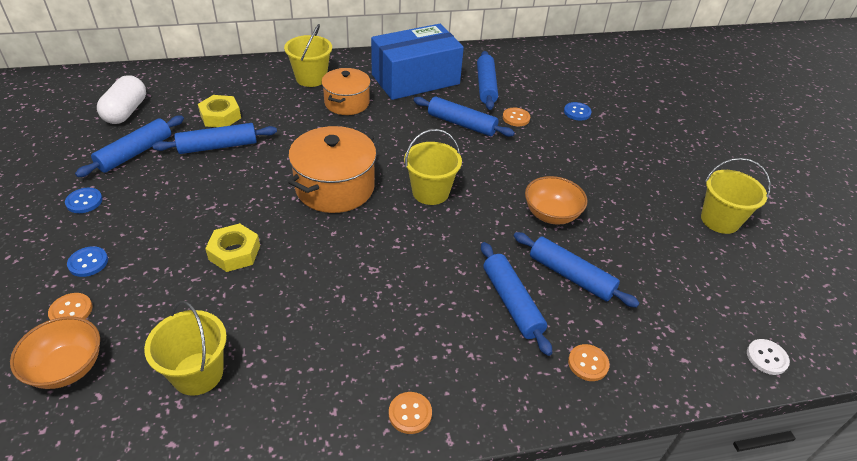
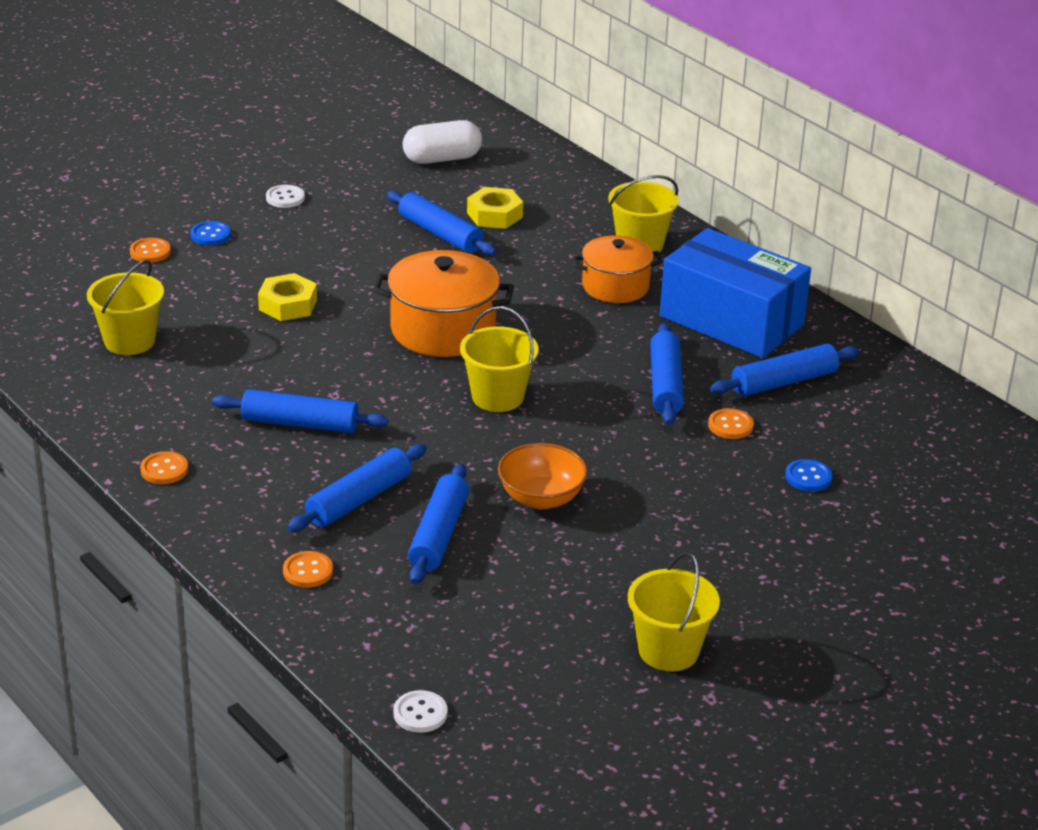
camera: 65 degrees right, 10 degrees down
orange bowl [10,316,100,389] -> none
blue button [65,188,103,213] -> white button [266,185,305,208]
blue rolling pin [75,115,184,177] -> blue rolling pin moved to [212,389,388,433]

